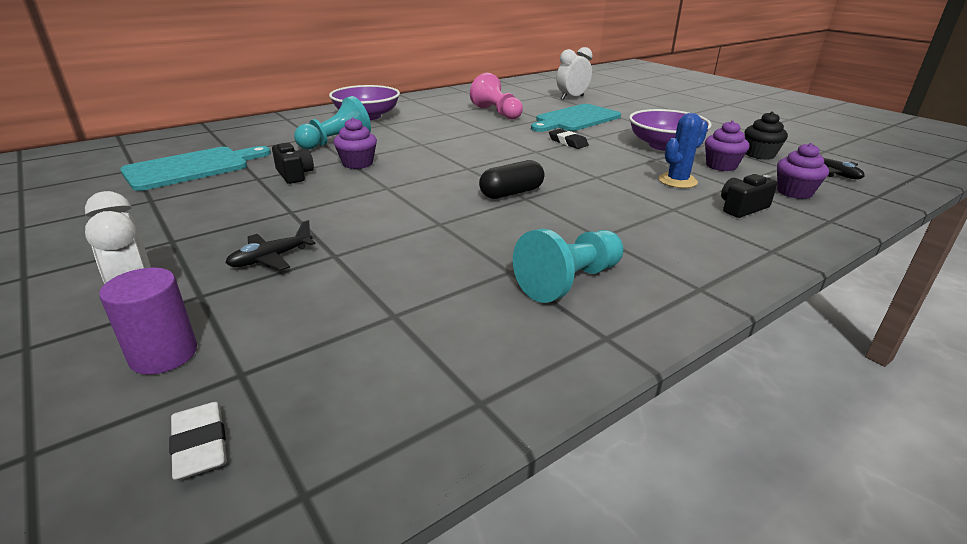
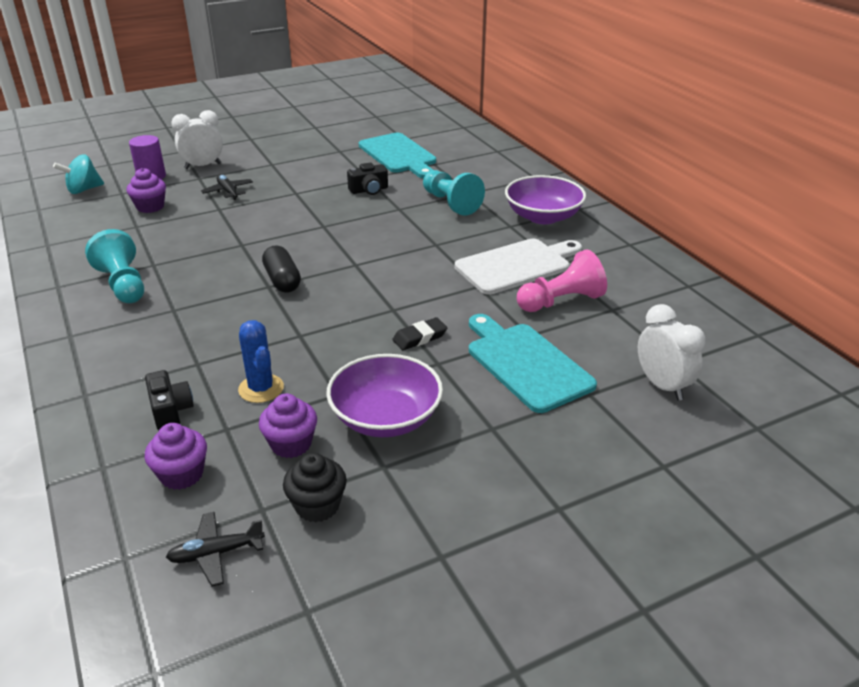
camera: 100 degrees right, 5 degrees up
white eraser [169,402,227,480] -> turquoise spinning top [53,154,104,194]
purple cupcake [334,118,377,169] -> purple cupcake moved to [126,168,166,213]
none -> white cutting board [455,239,582,295]

